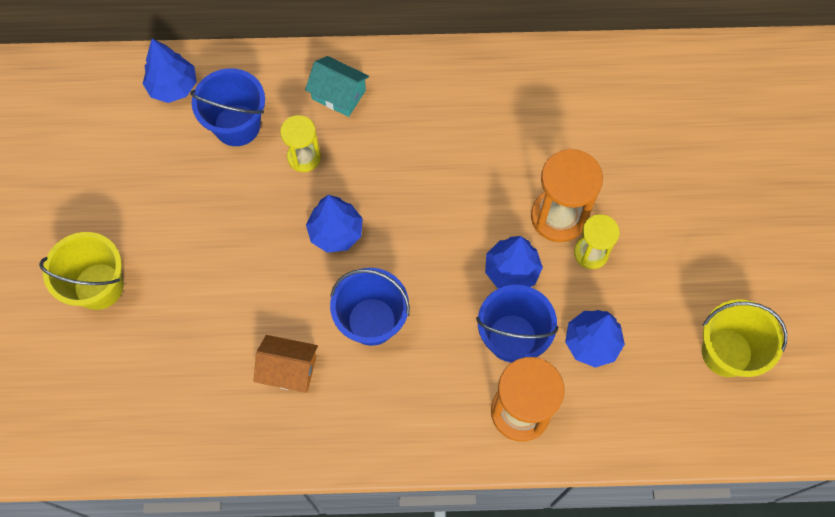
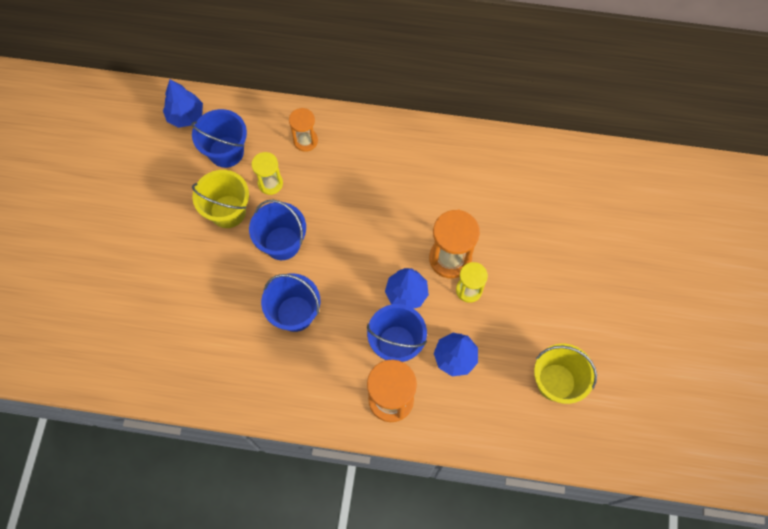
camera: 10 degrees right, 0 degrees up
yellow bucket [39,232,124,310] -> yellow bucket moved to [192,170,249,228]
orange house [253,335,318,393] -> none
turquoise house [305,56,369,117] -> orange hourglass [289,108,318,152]
blue tree [306,195,363,253] -> blue bucket [249,199,306,260]

